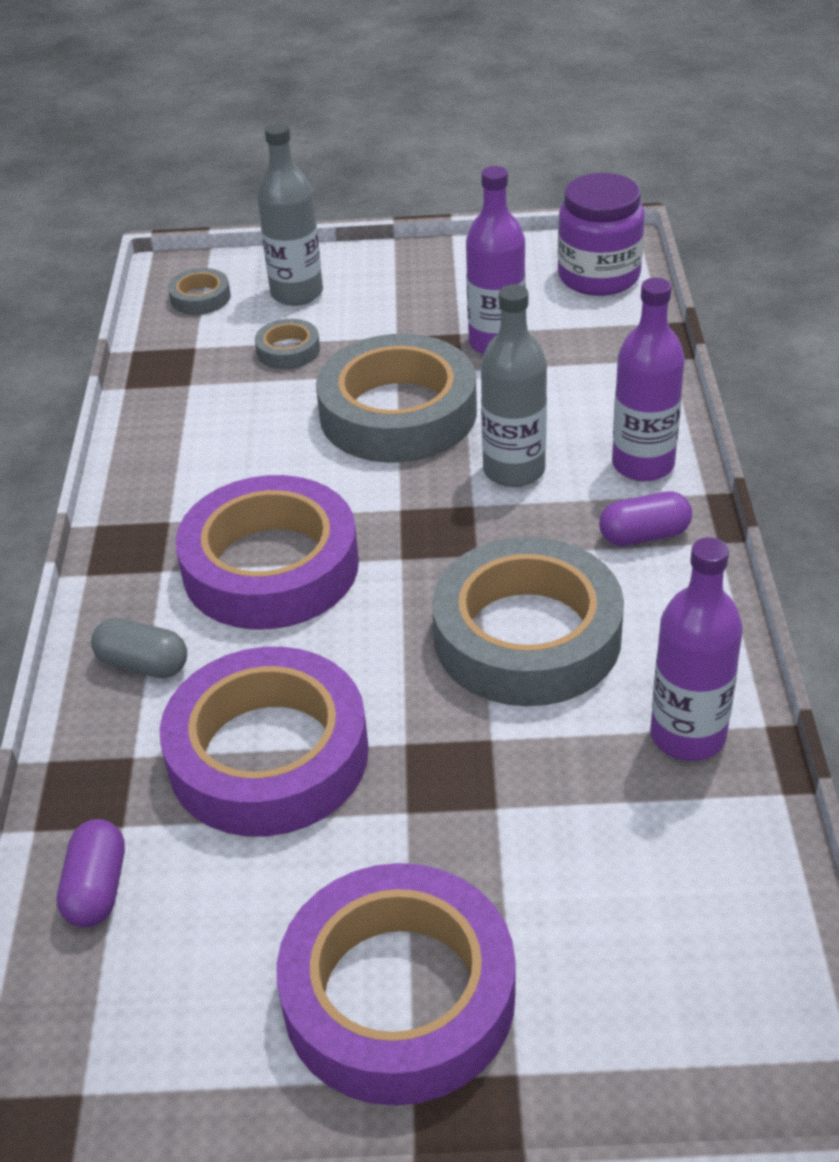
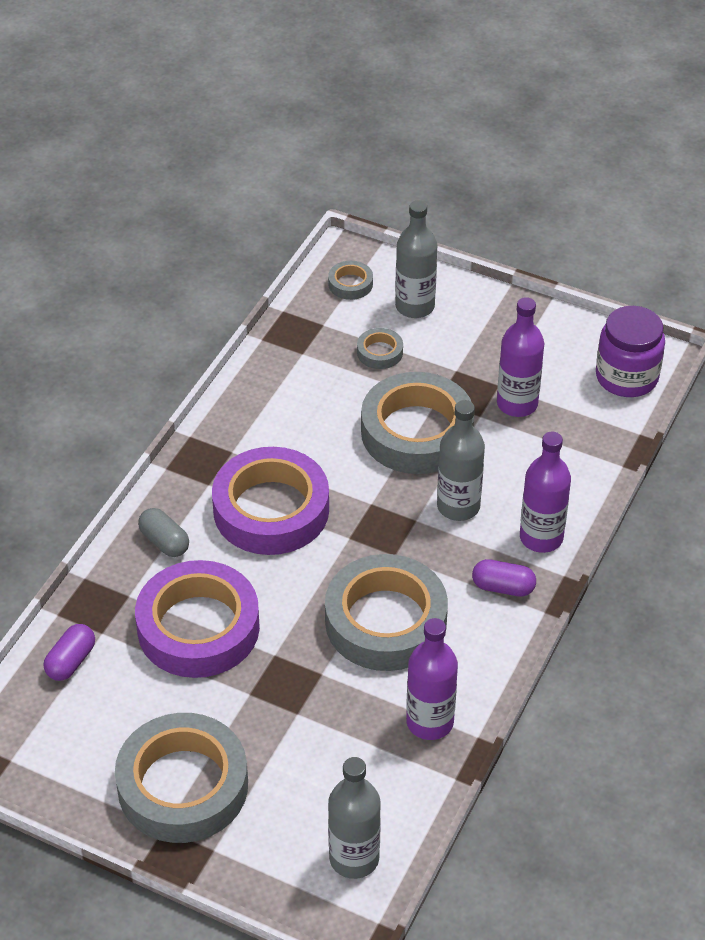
camera: 25 degrees right, 5 degrees up
purple tape [277,863,516,1106] -> grey tape [115,713,248,843]
none -> grey bottle [328,757,381,879]

